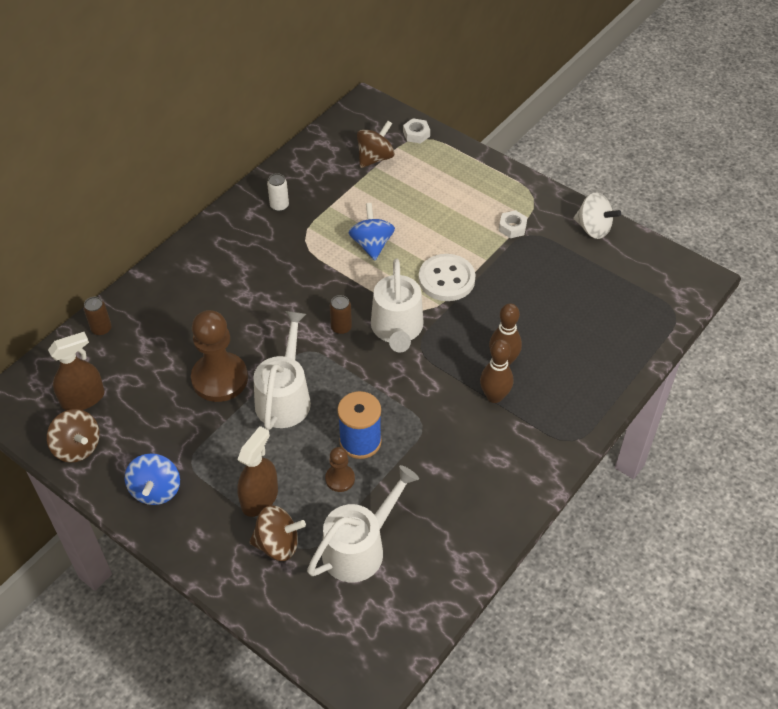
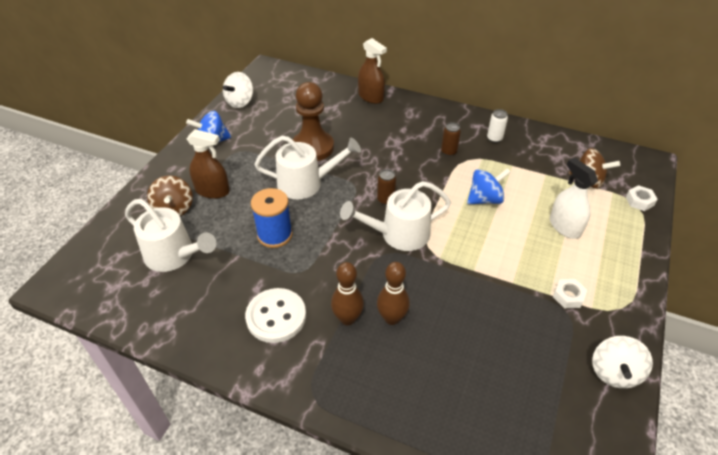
camera: 75 degrees right, 5 degrees down
brown spinning top [47,409,100,463] -> white spinning top [223,72,253,108]
brown spray bottle [48,332,105,411] -> brown spray bottle moved to [358,38,387,104]
brown can [84,297,112,336] -> brown can moved to [441,122,461,156]
brown pawn [325,447,355,492] -> none
white button [419,254,476,301] -> white button moved to [245,288,306,343]
none -> white spray bottle [550,158,598,239]

